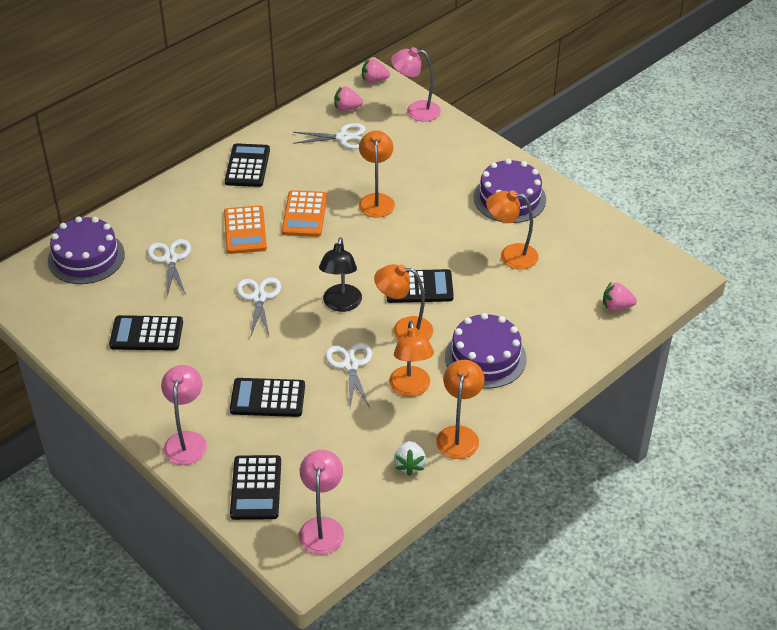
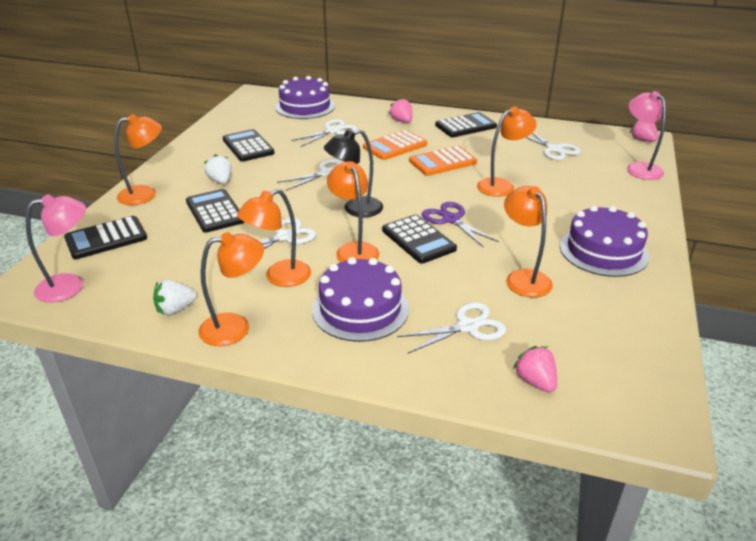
camera: 60 degrees right, 10 degrees down
pink lamp [161,365,207,465] -> orange lamp [115,114,162,205]
pink strawberry [334,86,363,111] -> pink strawberry moved to [389,98,412,123]
none -> white strawberry [204,154,232,184]
none -> white scissors [397,302,506,353]
none -> purple scissors [422,202,499,247]

